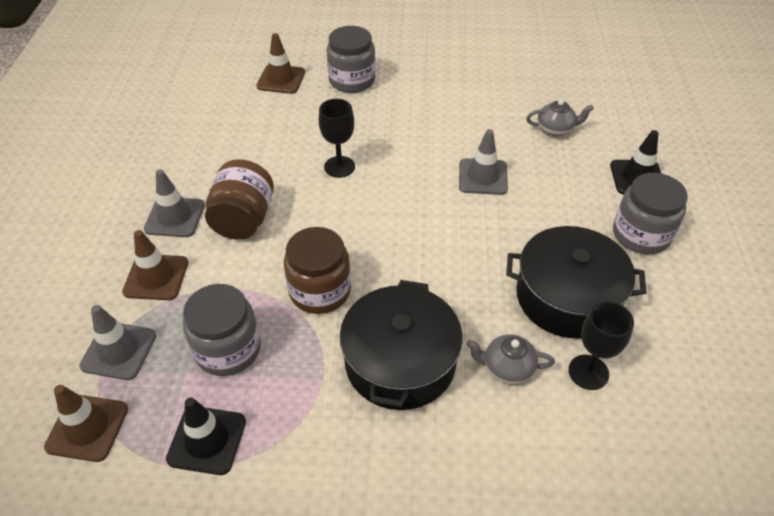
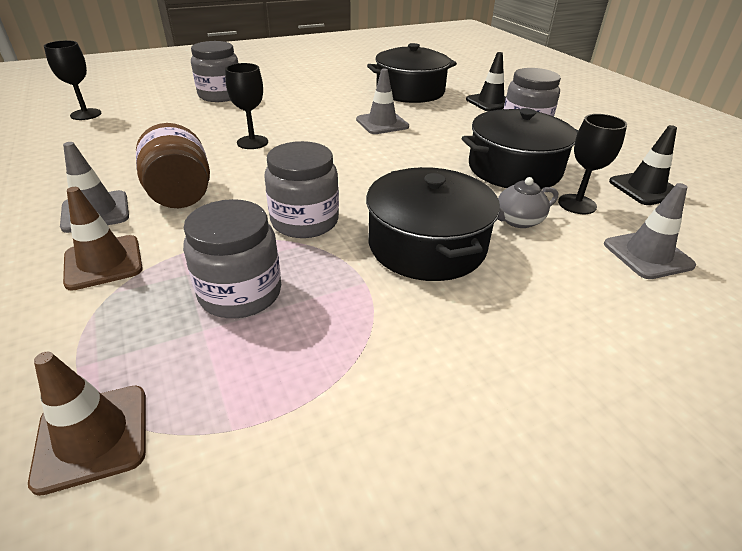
camera: 30 degrees left, 10 degrees down
grey traffic cone [79,305,156,380] -> grey traffic cone moved to [604,183,696,279]
black traffic cone [166,397,246,475] -> black traffic cone moved to [609,125,677,205]
brown traffic cone [256,33,305,94] -> none
brown jar [284,227,351,314] -> grey jar [265,141,339,238]
grey teapot [526,99,594,136] -> black pot [367,43,457,103]
none -> black goblet [44,40,101,120]

